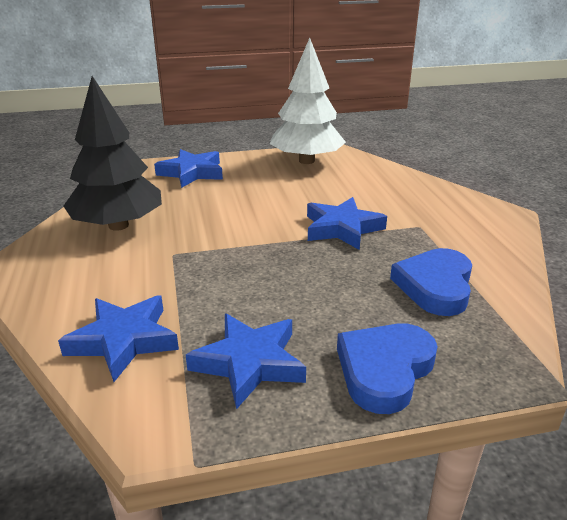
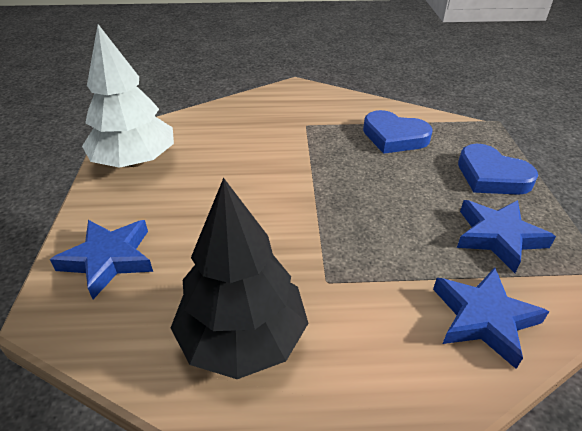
camera: 80 degrees left, 10 degrees up
blue star [307,197,387,250] -> none

